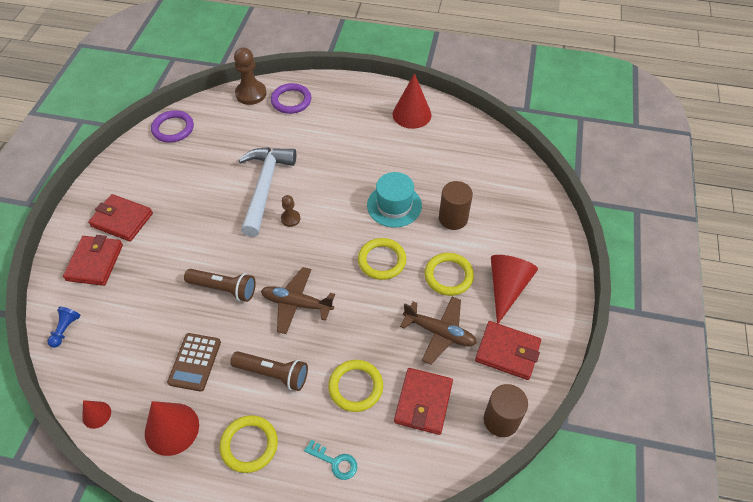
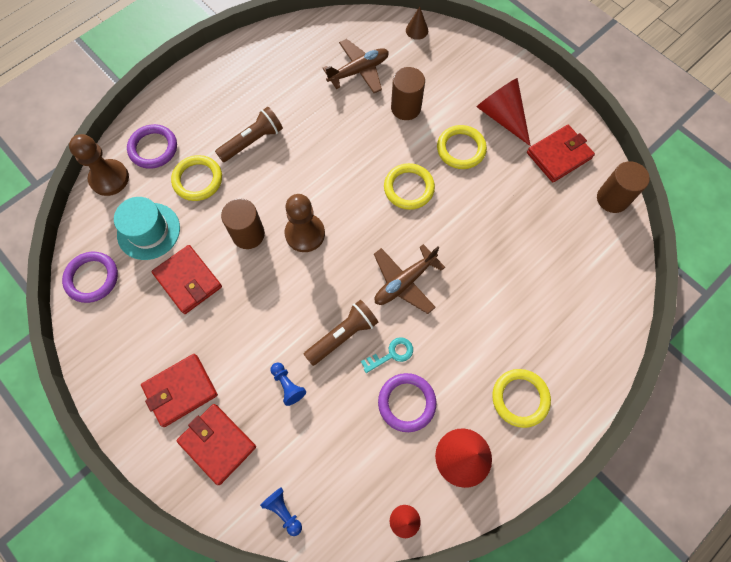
camera: 55 degrees left, 15 degrees up
brown calculator [167,333,221,392] -> purple ring [378,373,436,432]
brown flashlight [230,351,308,391] -> brown flashlight moved to [215,107,283,162]
white hammer [238,147,296,237] -> brown cylinder [221,198,265,249]
brown pawn [281,195,300,227] -> brown pawn [284,194,325,252], size x1.83
turquoise key [304,440,357,480] -> turquoise key moved to [361,337,413,373]
yellow ring [328,360,383,412] -> yellow ring moved to [171,155,222,201]
turquoise hat [367,172,422,227] -> turquoise hat moved to [114,197,180,260]
red cone [393,73,432,129] -> none
red wallet [394,368,453,435] -> red wallet moved to [152,245,222,314]
brown plane [400,297,477,365] -> brown plane moved to [323,39,389,93]
none -> blue pawn [270,363,306,406]
none -> brown cone [406,7,428,40]

